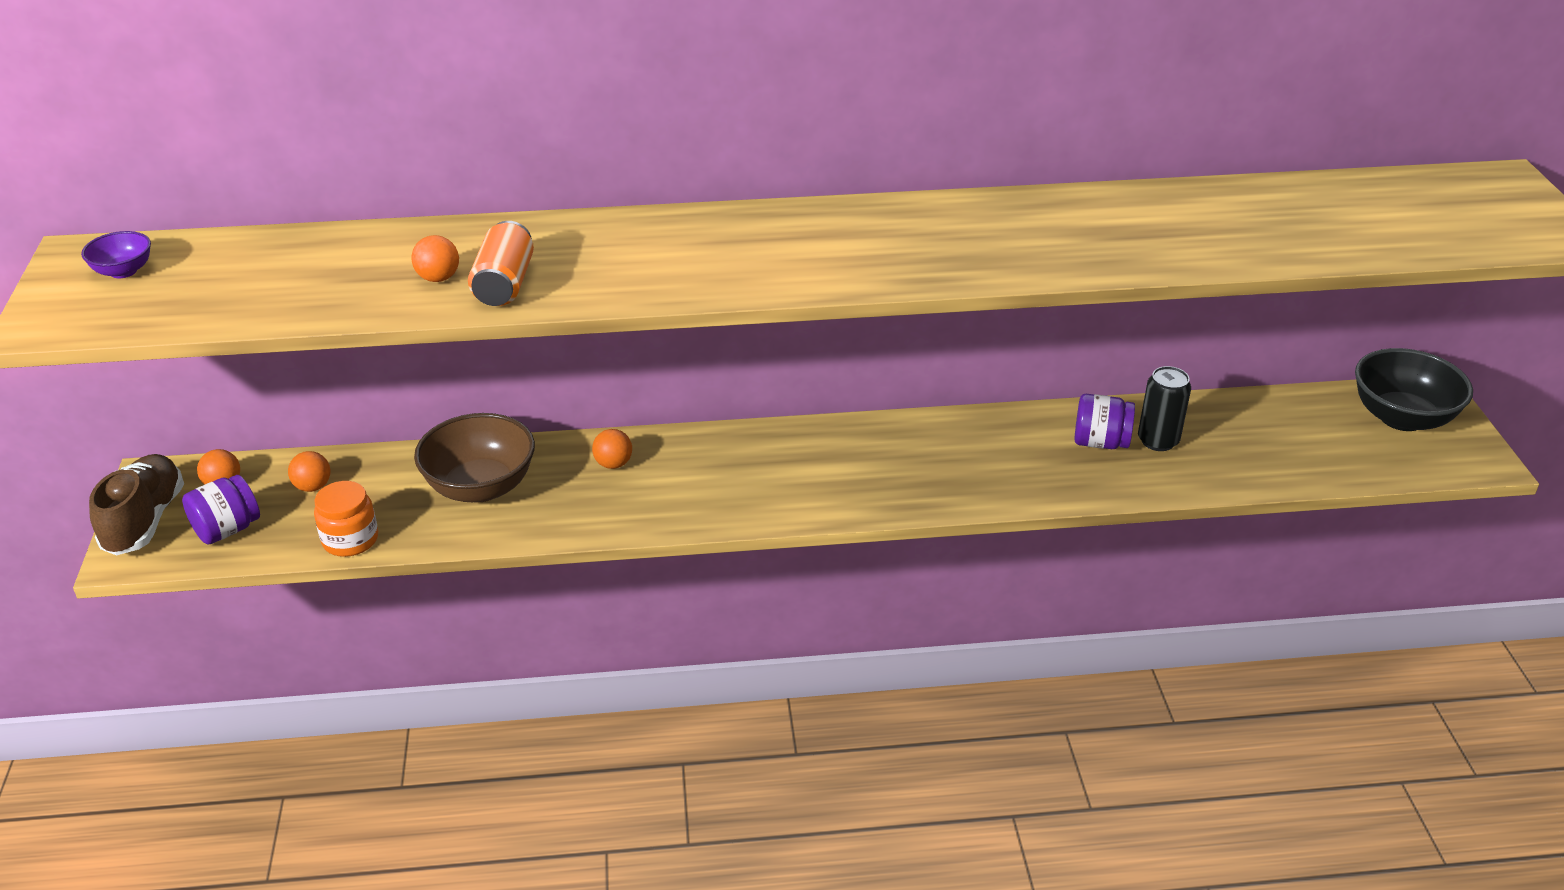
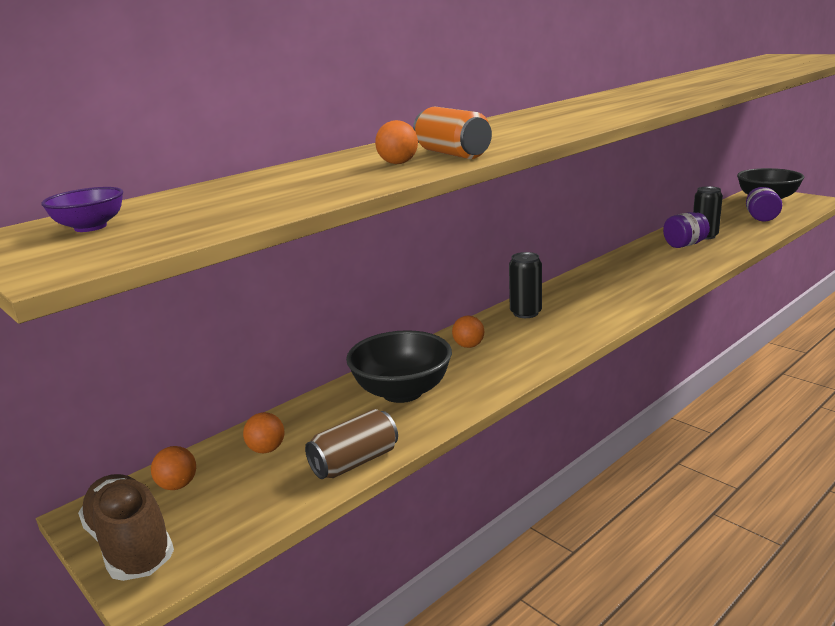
camera: 35 degrees left, 15 degrees down
purple jar [182,475,260,545] -> purple jar moved to [746,187,782,221]
orange jar [314,481,378,557] -> brown can [305,409,398,479]
brown bowl [414,413,535,503] -> black bowl [346,330,452,403]
none -> black can [509,252,542,318]

